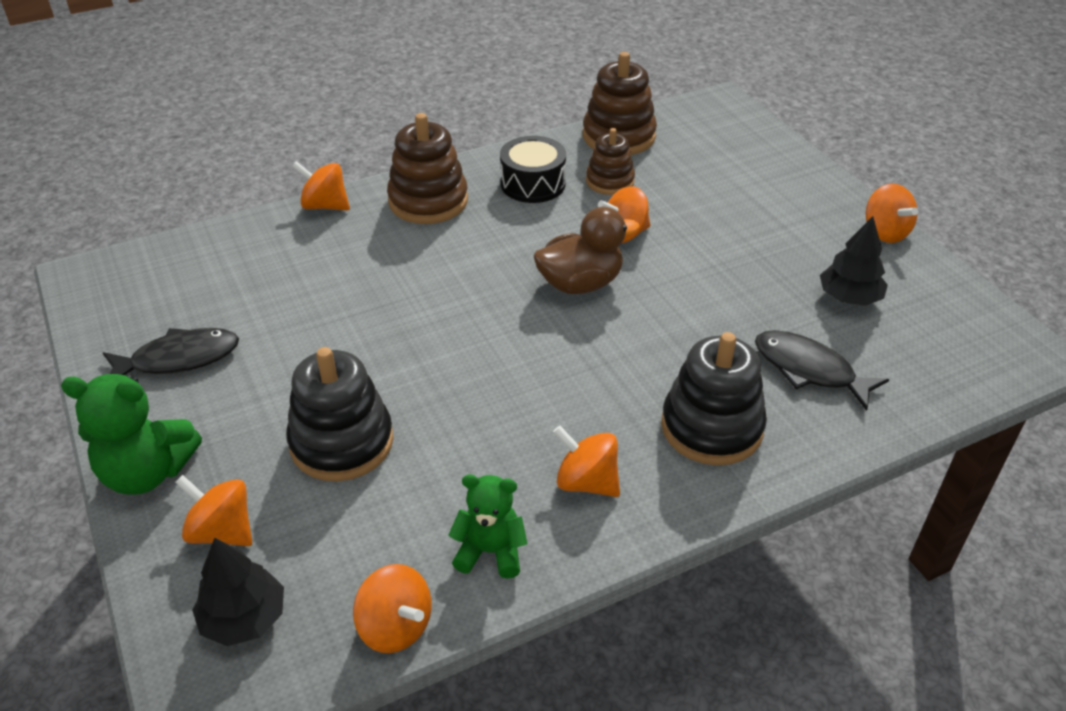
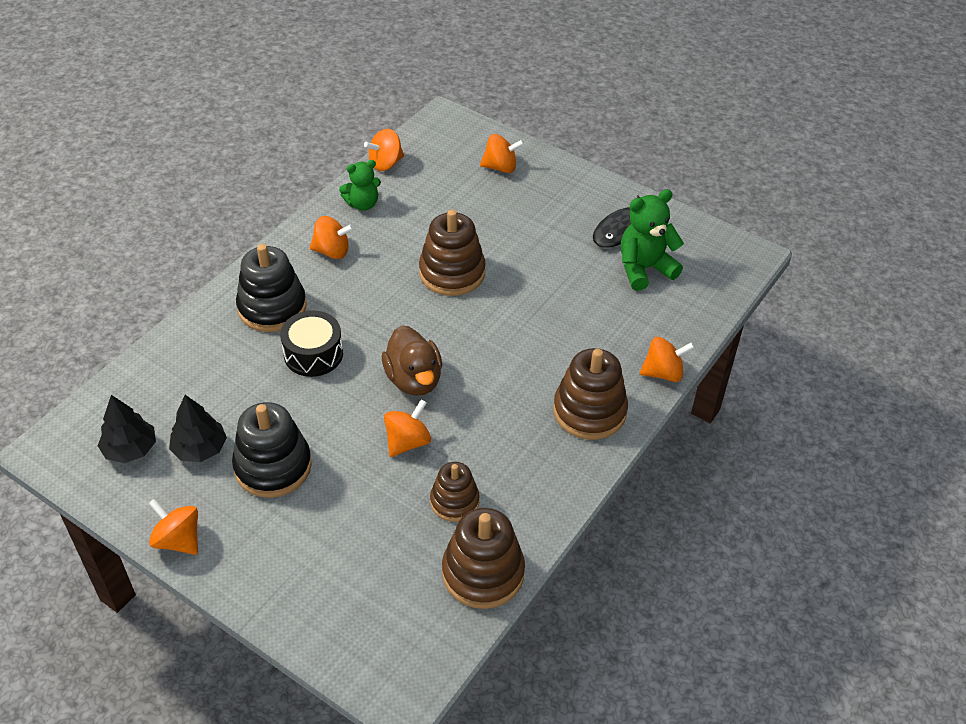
camera: 150 degrees right, 5 degrees up
green teddy bear [61,374,202,495] -> green teddy bear moved to [621,189,684,291]
black tree [192,538,284,646] -> black tree moved to [98,395,156,463]
black stacking toy [286,347,394,481] -> black stacking toy moved to [232,402,312,498]
orange spinning top [353,564,432,653] -> orange spinning top turned 45 degrees counterclockwise [364,129,404,171]
black drum [500,136,566,203] -> black drum moved to [280,311,343,377]
brown duck [534,207,640,294] -> brown duck turned 60 degrees counterclockwise [382,325,442,396]
black fish [755,330,889,411] -> none
none -> brown stacking toy [419,209,486,296]

